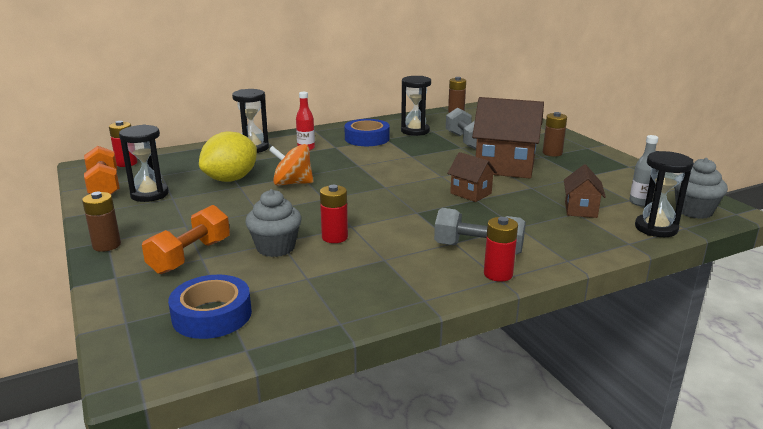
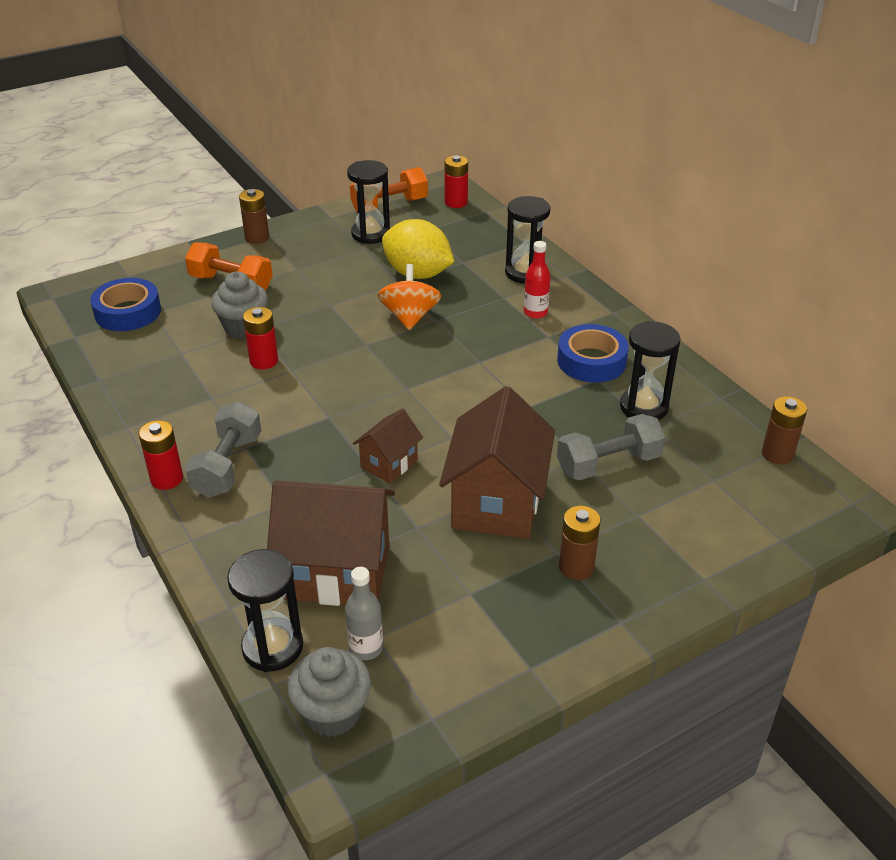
camera: 85 degrees right, 15 degrees up
brown house [564,164,606,218] -> brown house [267,480,395,606], size x1.92

